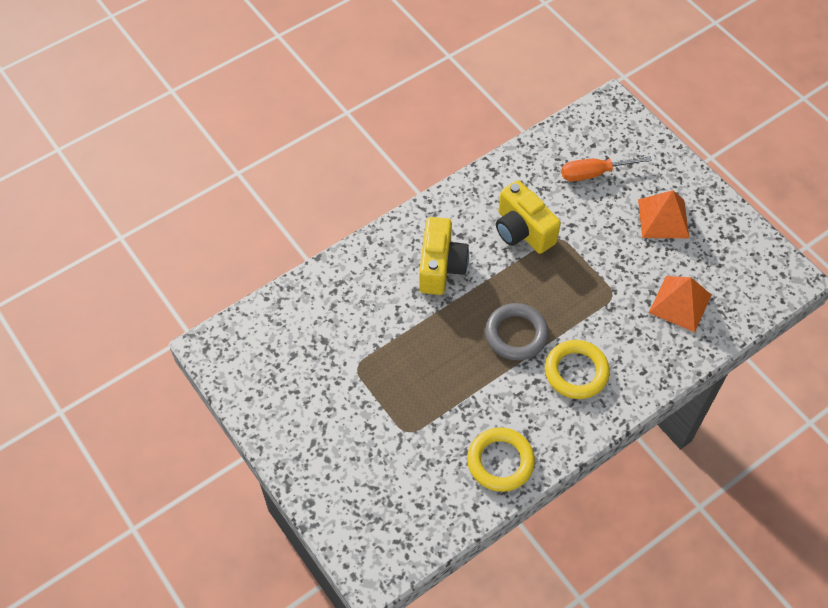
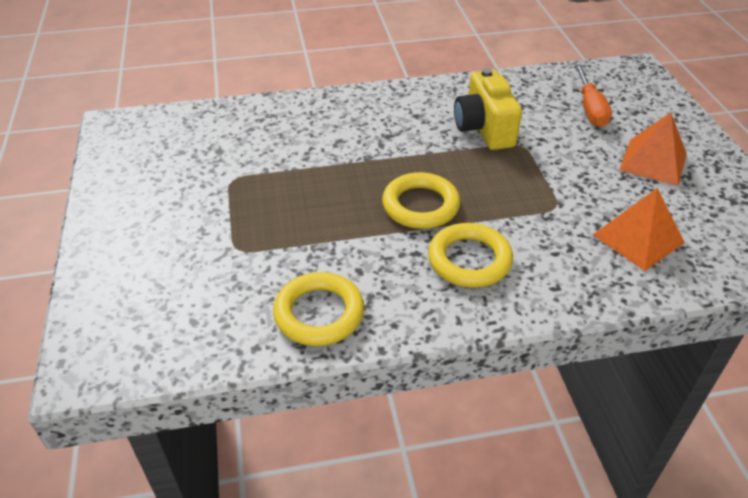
camera: 25 degrees right, 15 degrees down
yellow camera [419,217,469,295] -> none
grey ring [485,303,549,361] -> yellow ring [382,172,460,229]
orange screwdriver [561,156,652,181] -> orange screwdriver turned 105 degrees counterclockwise [575,65,612,127]

